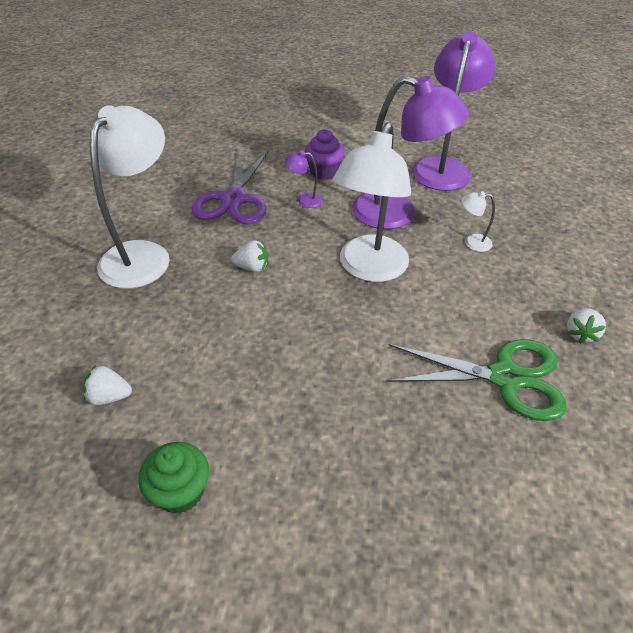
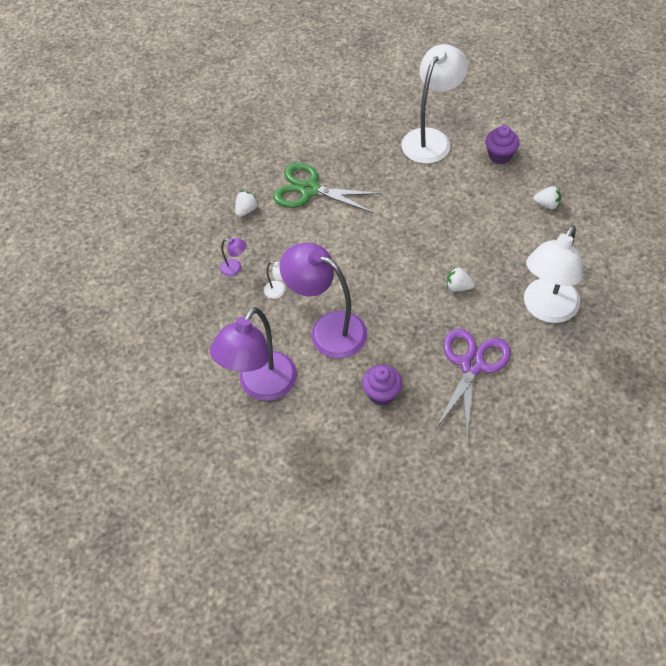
camera: 165 degrees left, 10 degrees up
green cupcake [138,442,209,514] -> purple cupcake [485,125,520,164]
purple lamp [285,151,323,208] -> purple lamp moved to [220,238,247,276]
white lamp [333,122,411,282] -> white lamp moved to [401,44,468,164]

